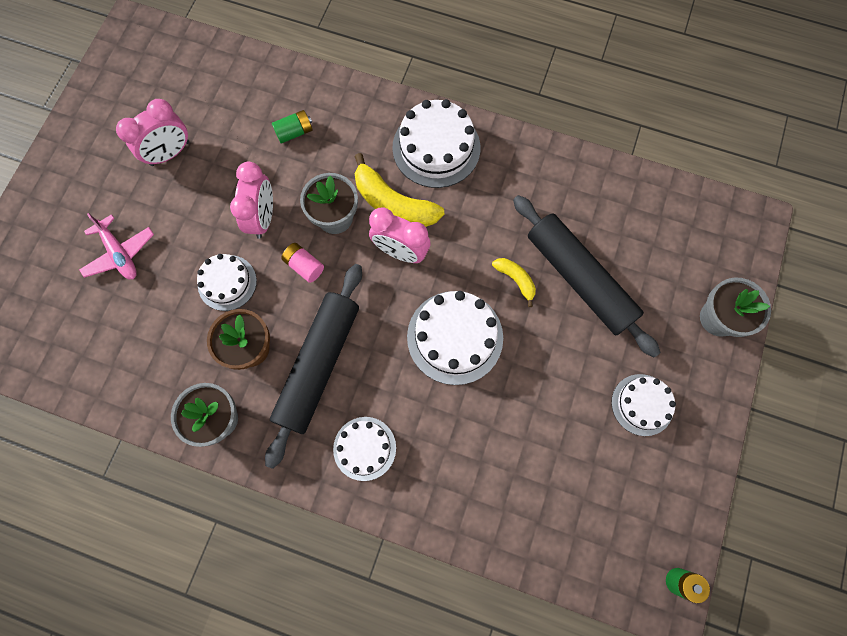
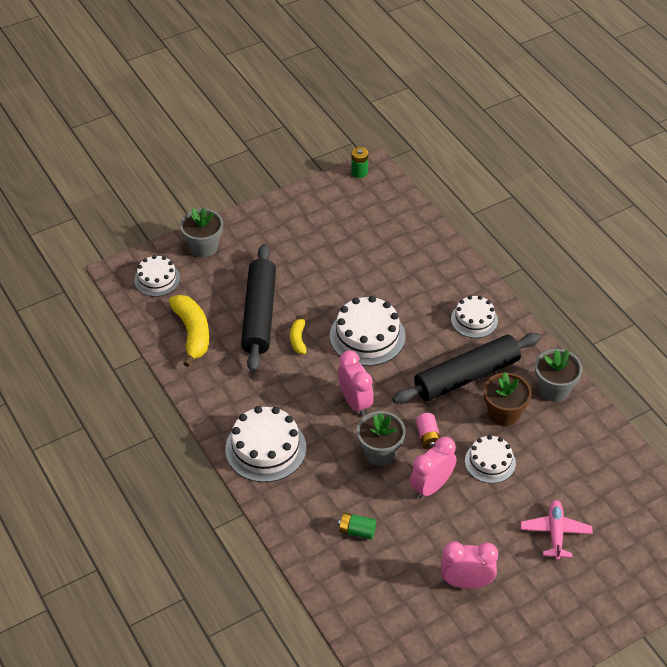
camera: 140 degrees left, 25 degrees down
yellow banana [354,153,444,227] -> yellow banana moved to [169,295,209,367]
white cake [611,374,676,436] -> white cake moved to [134,255,180,297]

